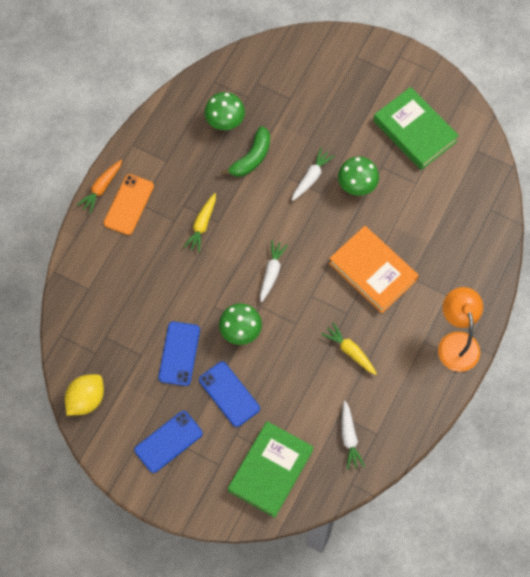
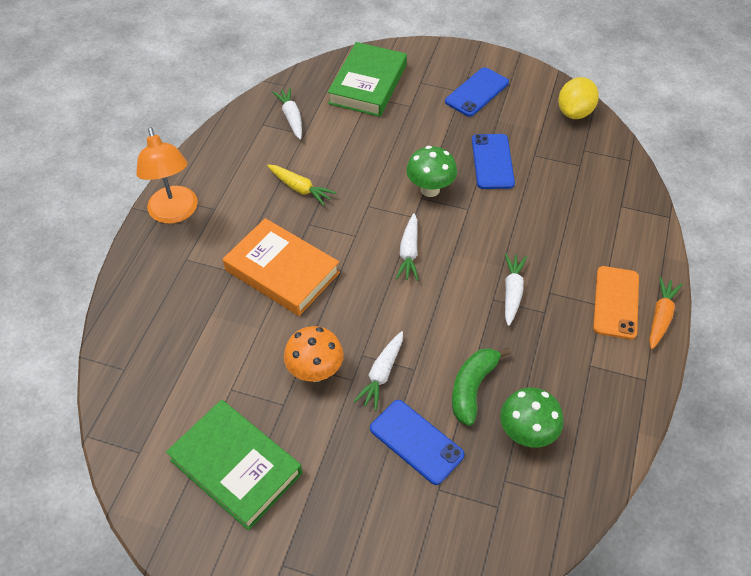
camera: 170 degrees right, 15 degrees down
yellow carrot [184,193,216,253] -> white carrot [505,253,527,326]
blue phone [199,361,260,427] -> blue phone moved to [370,400,464,485]
green mushroom [338,157,379,196] -> orange mushroom [284,326,344,382]

